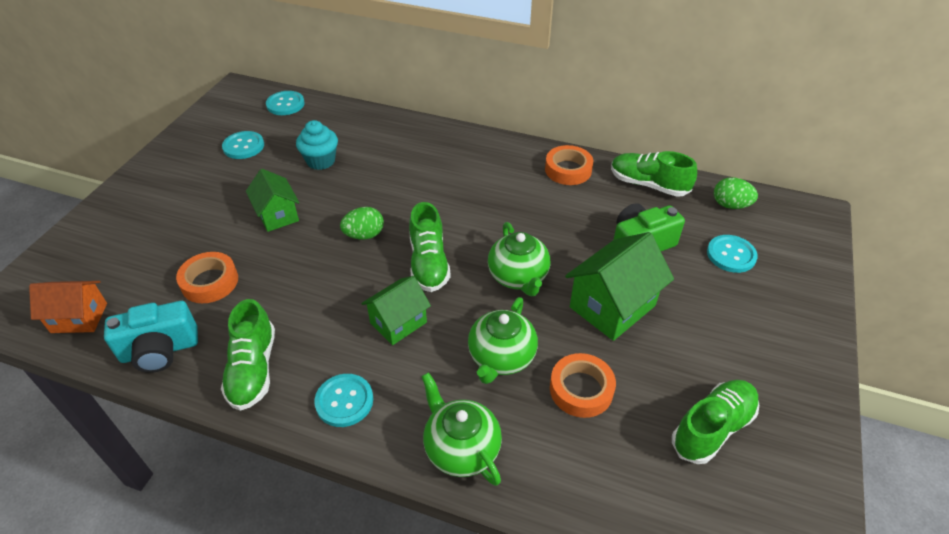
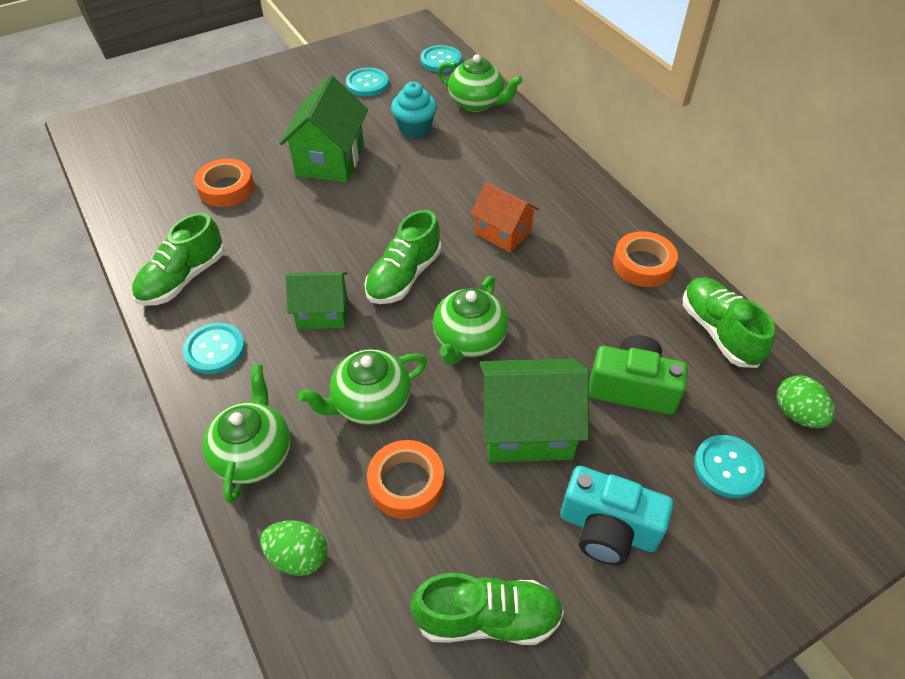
camera: 40 degrees right, 5 degrees up
orange house [29,281,107,333] -> orange house moved to [471,182,539,252]
turquoise camera [104,301,198,373] -> turquoise camera moved to [561,466,674,565]
green house [246,169,299,232] -> green house [279,75,368,183], size x1.56
green egg [340,207,384,239] -> green egg moved to [260,520,327,576]
none -> green teapot [438,54,523,112]

